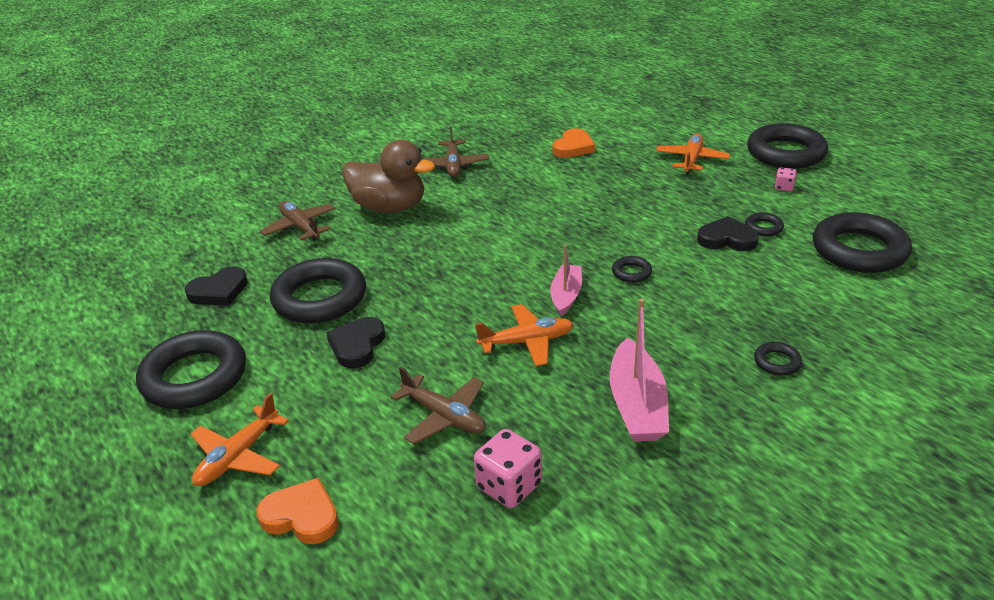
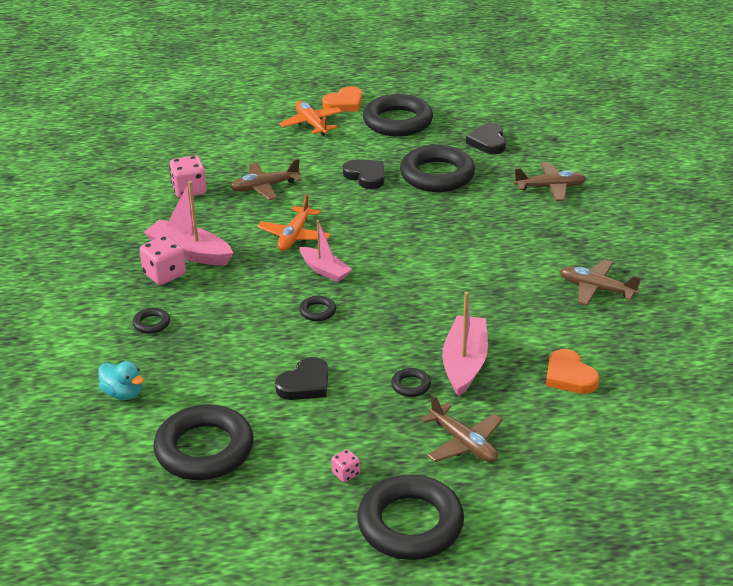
camera: 120 degrees right, 0 degrees up
orange heart [257,478,339,544] -> orange heart moved to [322,86,362,111]
brown duck [342,140,435,213] -> none
orange plane [656,134,730,174] -> brown plane [420,394,503,462]
black ring [745,213,784,236] -> black ring moved to [391,368,431,397]
none -> turquoise duck [98,361,144,400]
none -> pink dice [139,236,186,285]
none -> pink boat [442,292,488,397]

